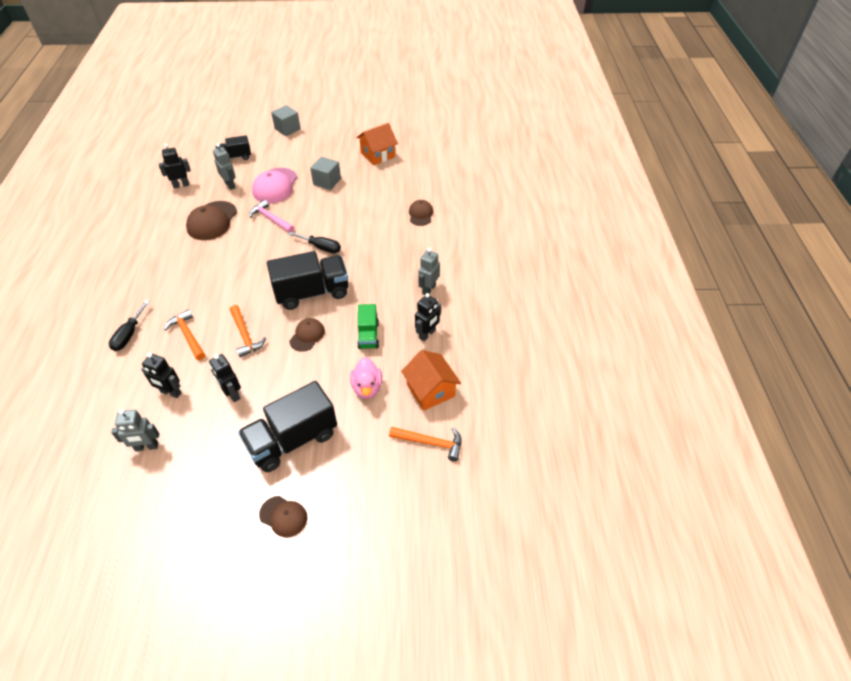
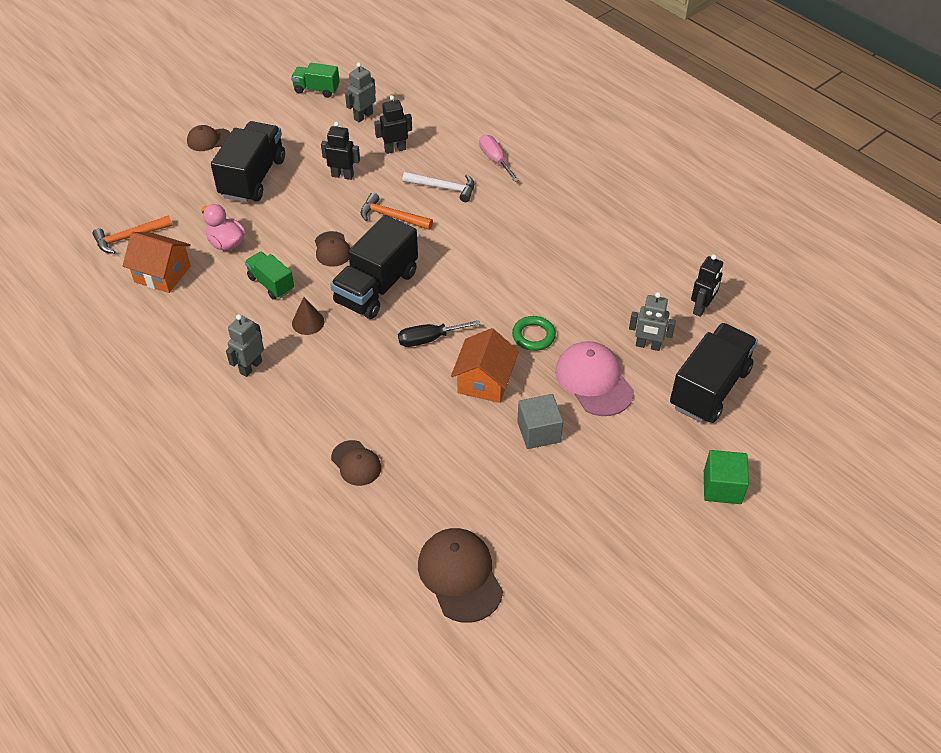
camera: 140 degrees right, 0 degrees up
black screwdriver [109,300,149,351] -> pink screwdriver [479,135,519,182]
orange hammer [164,309,205,360] -> white hammer [402,172,474,202]
brown cap [186,201,237,240] -> brown cap moved to [418,528,503,623]
black truck [215,135,251,160] -> black truck [670,323,758,423], size x1.81
pink hammer [249,200,294,232] -> green ring [512,316,556,351]
grey cube [271,105,301,136] -> green cube [704,450,749,504]
orange house [356,123,398,165] -> orange house moved to [451,328,519,403]
black robot [415,293,441,341] -> none
grey robot [418,248,440,295] -> grey robot turned 135 degrees counterclockwise [226,314,264,377]
none -> green truck [291,63,340,98]
none -> brown cone [292,297,325,335]

